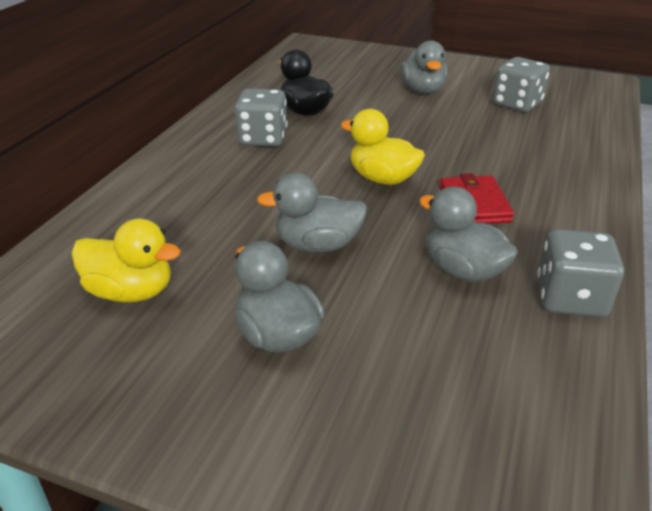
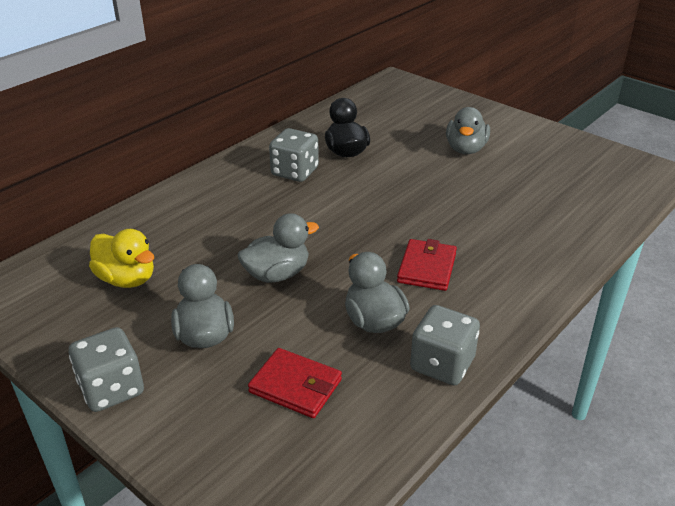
camera: 20 degrees right, 0 degrees up
grey duck [257,173,367,253] -> grey duck turned 135 degrees clockwise [238,213,319,283]
yellow duck [341,109,425,185] -> none
grey dice [493,57,550,112] -> grey dice moved to [69,327,144,412]
none -> red wallet [248,348,342,418]

